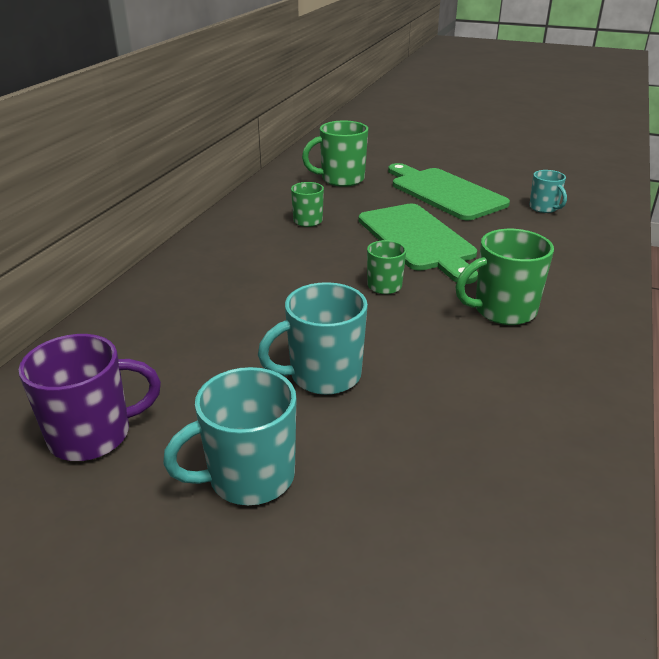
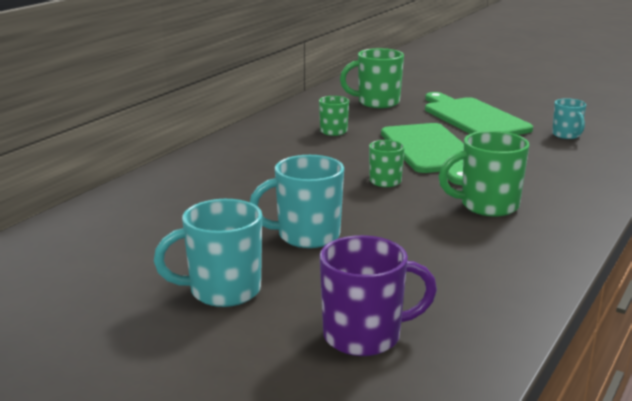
camera: 10 degrees right, 10 degrees down
purple mug [18,334,161,461] -> purple mug moved to [320,235,437,356]

